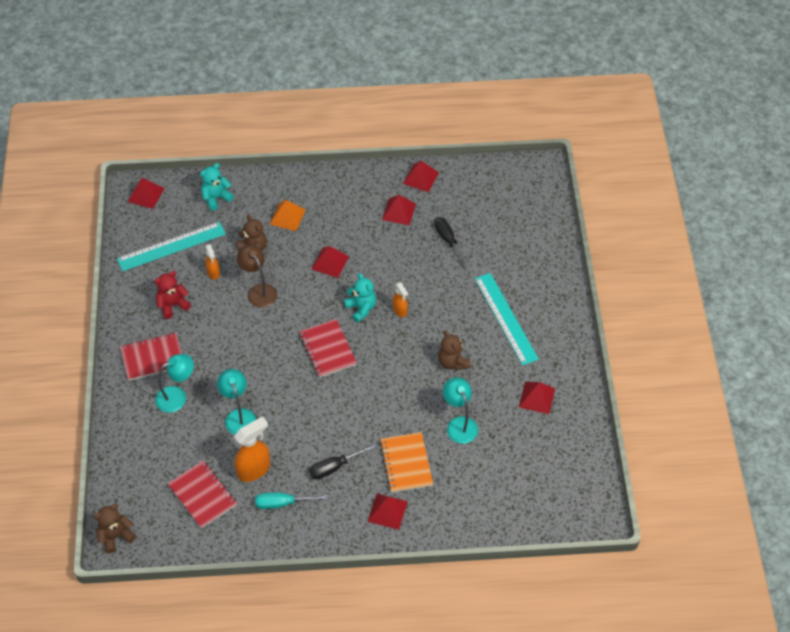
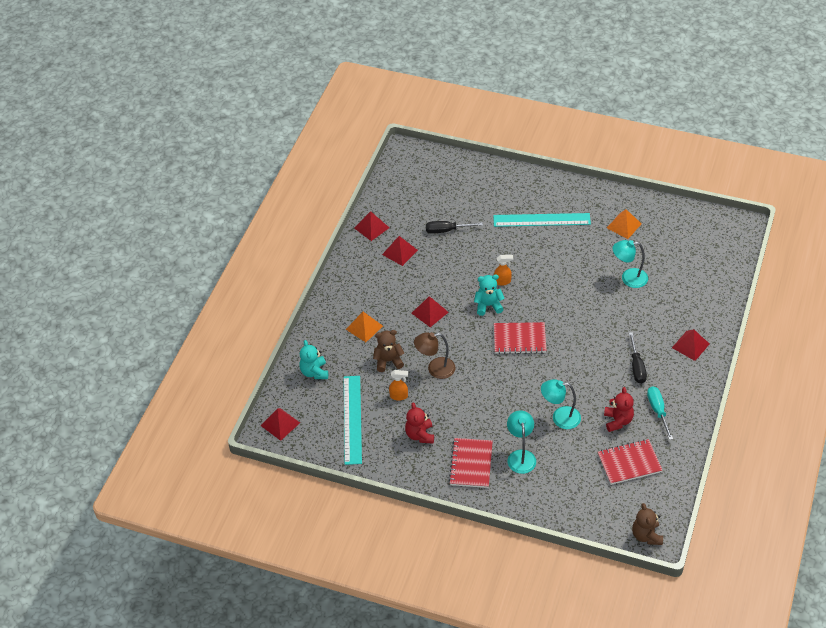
camera: 65 degrees left, 5 degrees down
orange spray bottle [234,416,270,482] -> red teddy bear [604,387,634,432]
turquoise screwdriver [255,492,328,509] -> turquoise screwdriver turned 150 degrees clockwise [647,386,673,440]
orange notebook [380,432,433,493] -> none
brown teddy bear [438,330,471,370] -> none
red pyramid [519,382,555,414] -> orange pyramid [607,209,641,239]

